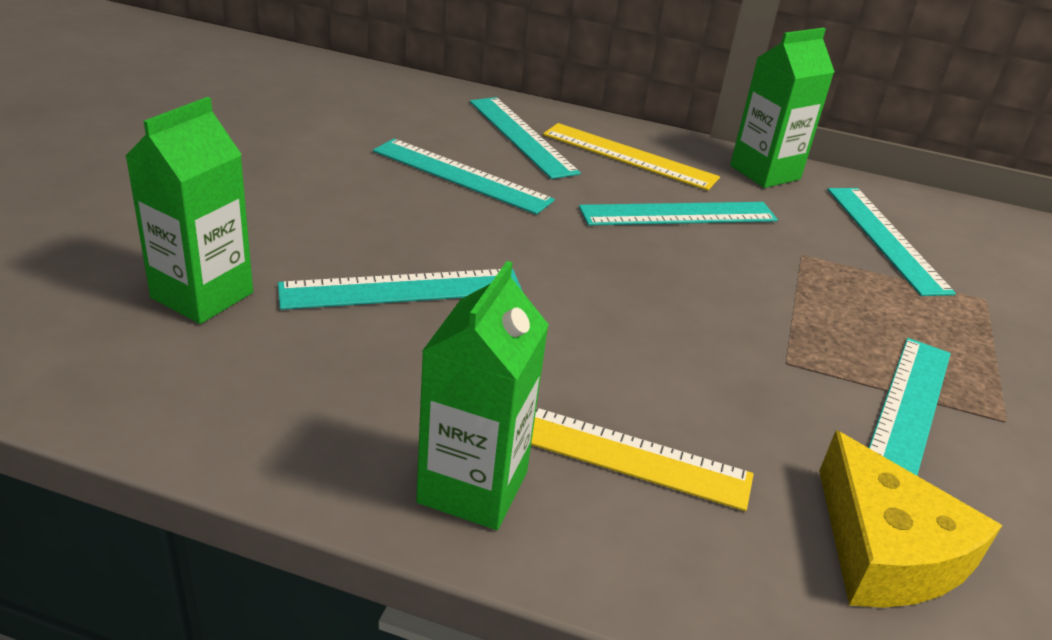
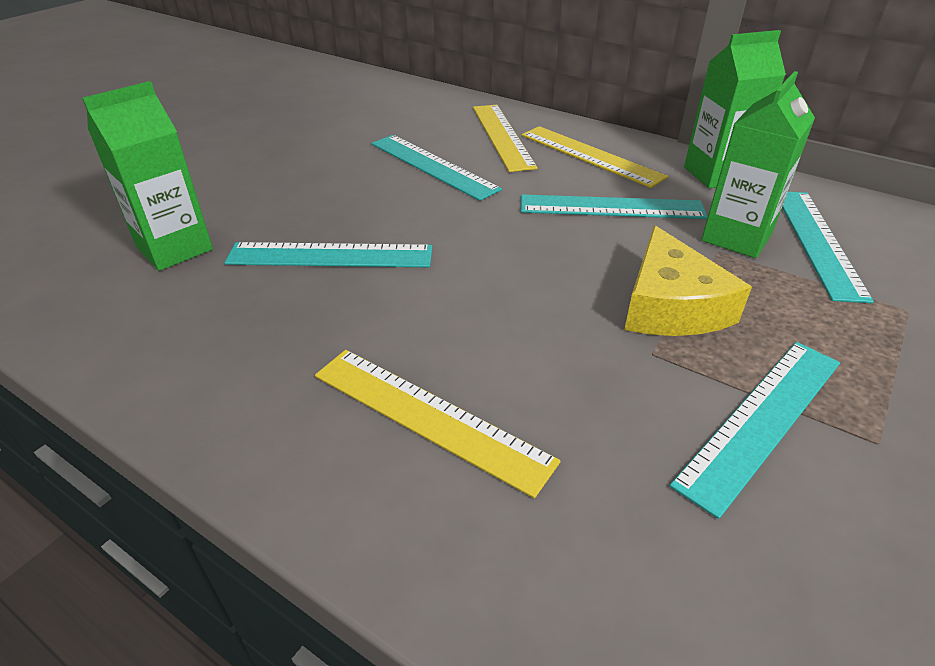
camera: 20 degrees right, 5 degrees up
green carton [416,261,549,530] -> green carton moved to [701,71,815,258]
turquoise ruler [470,97,581,179] -> yellow ruler [473,105,538,172]
yellow cheese [819,430,1002,608] -> yellow cheese moved to [624,225,752,336]

